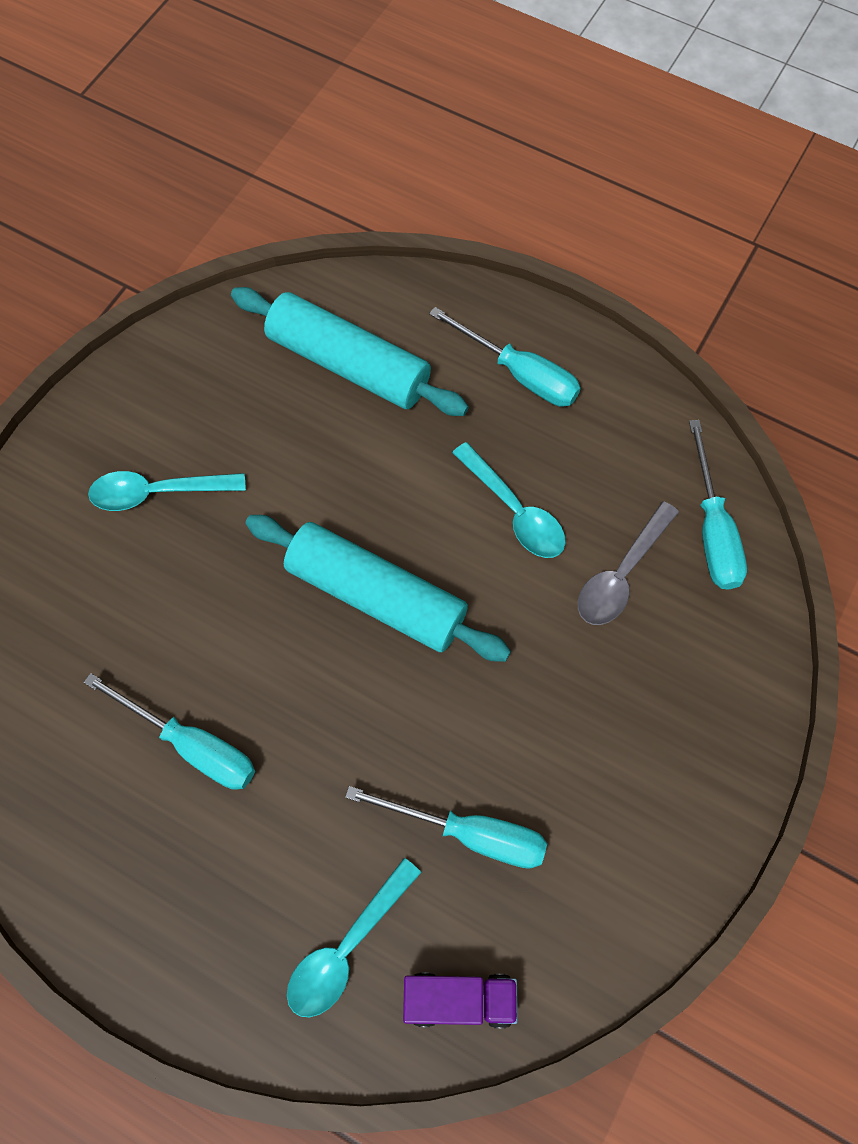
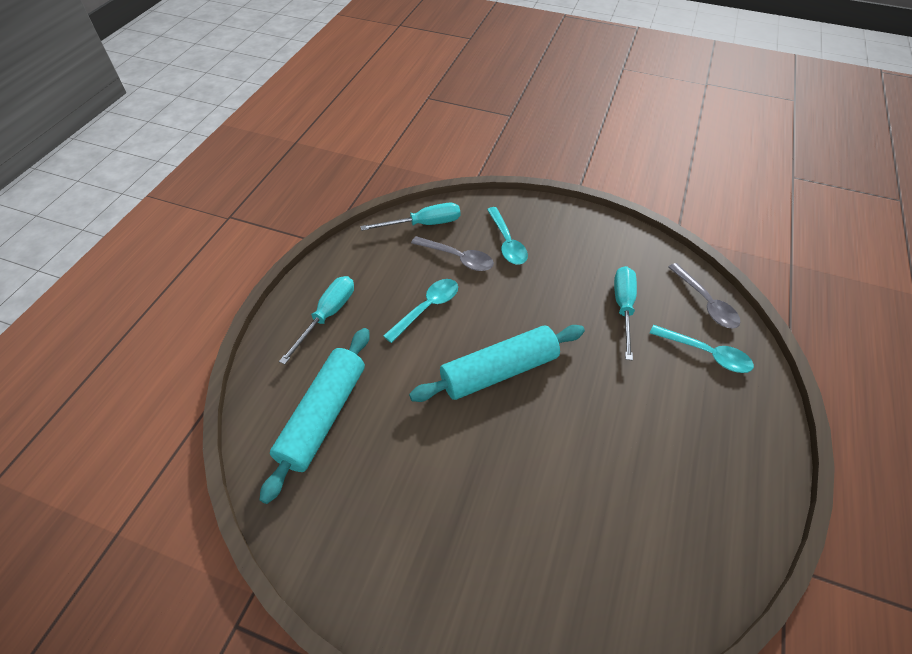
camera: 100 degrees left, 15 degrees down
turquoise screwdriver [83,673,255,790] -> none
turquoise spoon [88,471,246,511] -> turquoise spoon moved to [487,207,528,265]
turquoise rolling pin [245,515,511,662] -> turquoise rolling pin turned 45 degrees clockwise [409,325,585,402]
purple truck [403,972,518,1028] -> grey spoon [668,263,740,329]

